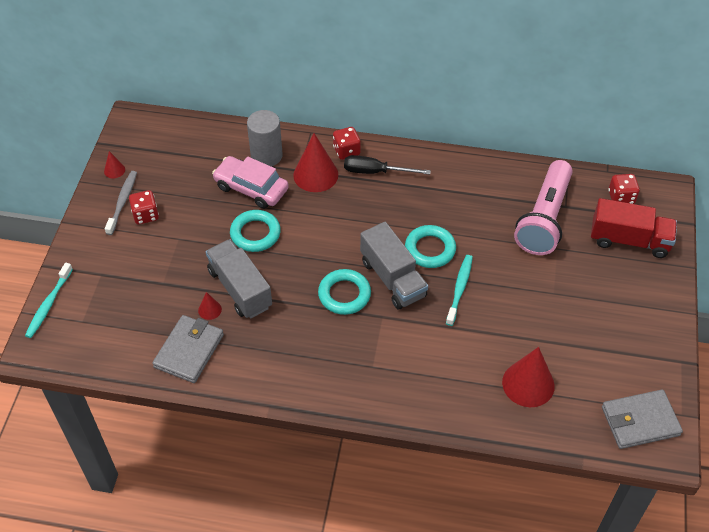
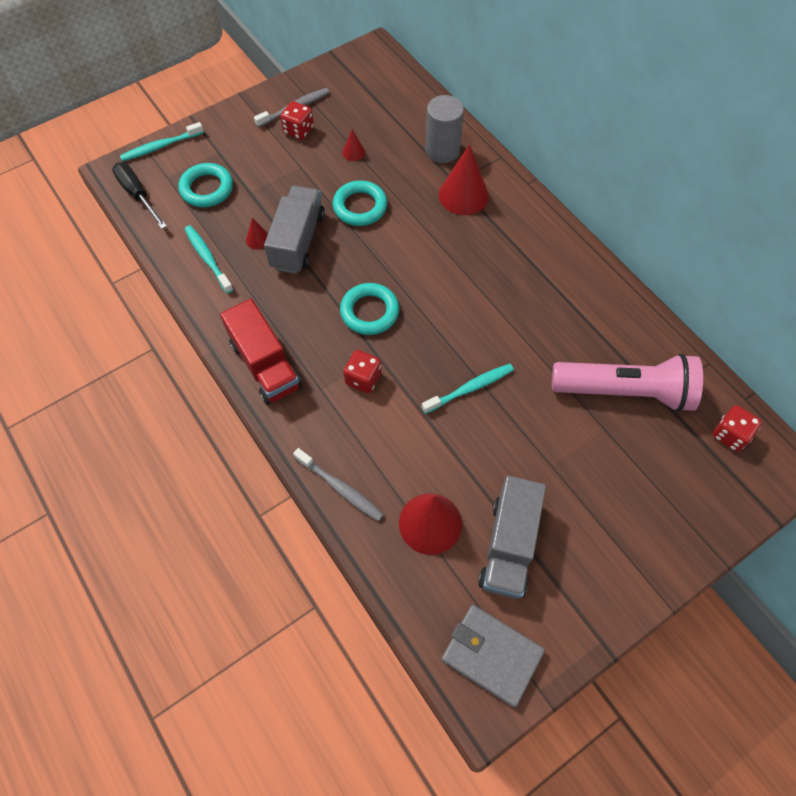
camera: 45 degrees right, 10 degrees up
red cone [104,151,125,178] -> red cone moved to [342,129,365,161]
grey wallet [152,315,224,383] -> turquoise toothbrush [185,225,234,294]
pink car [212,156,289,209] -> none
red dice [333,127,361,160] -> red dice moved to [343,350,382,393]
black screwdriver [344,155,431,175] -> black screwdriver moved to [112,162,167,229]
grey truck [360,222,428,309] -> grey truck moved to [478,476,546,599]
turquoise ring [405,225,456,268] -> turquoise ring moved to [178,163,233,207]
pink flashlight [514,160,573,255] -> pink flashlight turned 150 degrees counterclockwise [552,353,703,412]
red truck [591,198,677,258] -> red truck moved to [220,299,302,405]
none -> grey toothbrush [293,448,384,521]

